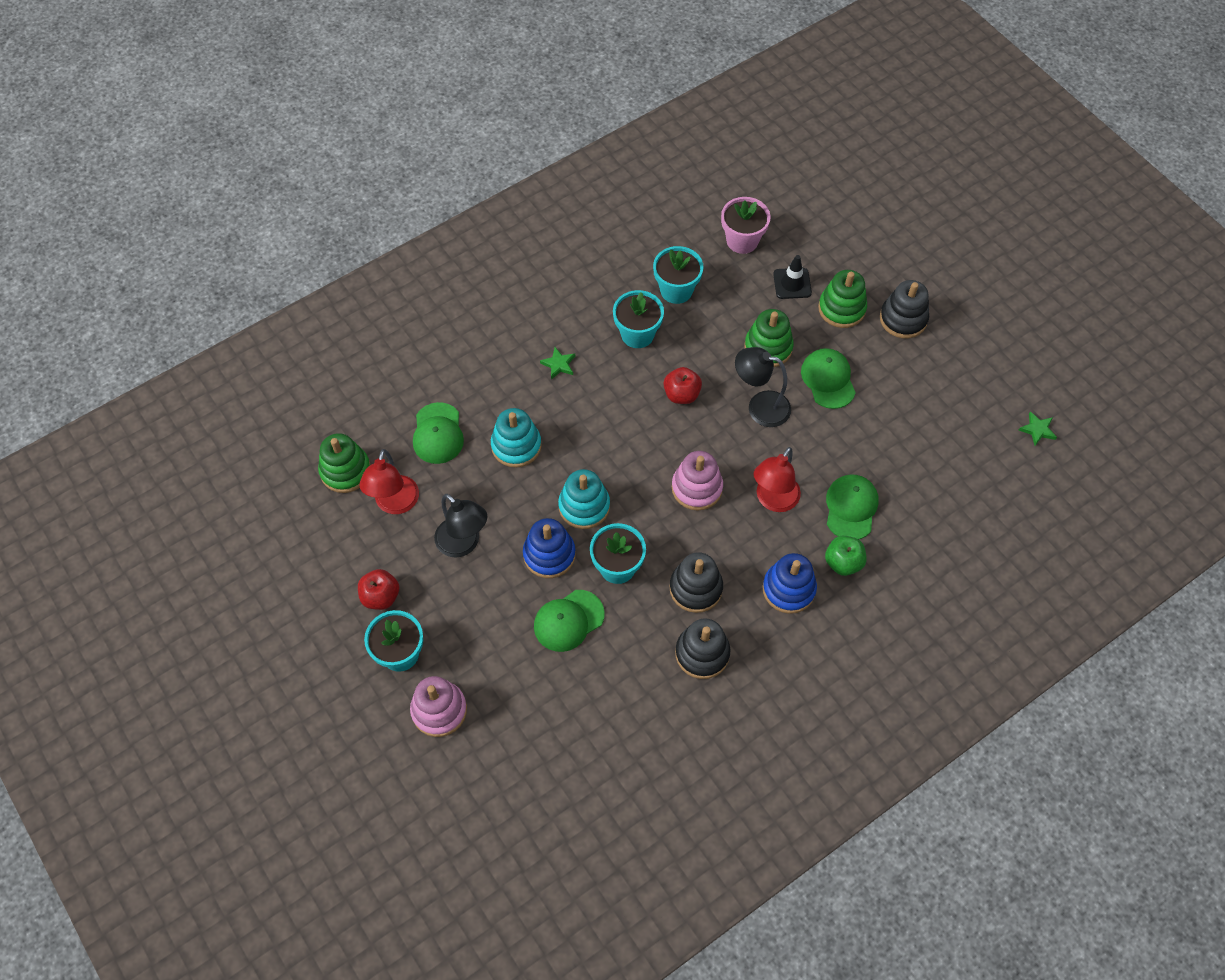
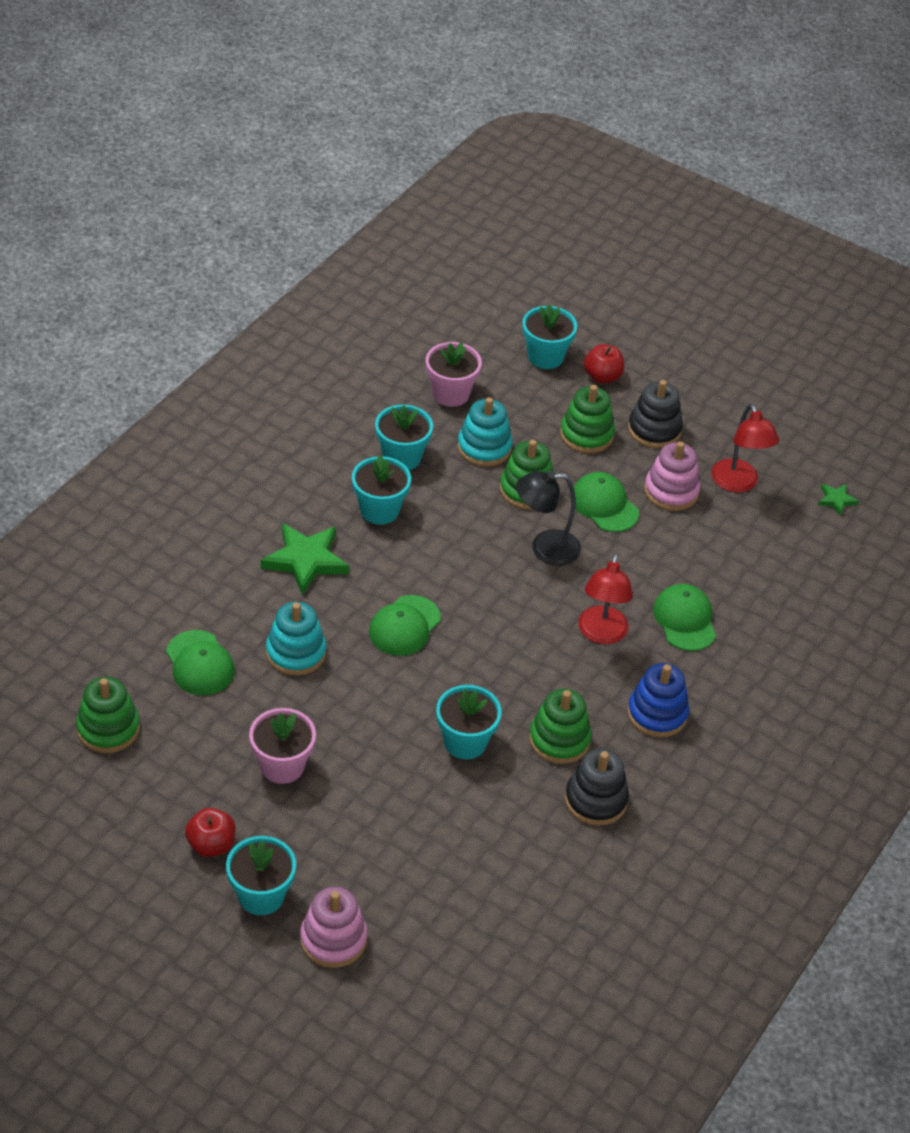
camera: 25 degrees left, 15 degrees down
red lamp [359,449,419,514] -> red lamp moved to [711,404,779,493]
black lamp [434,494,488,558] -> pink flower pot [249,708,316,784]
blue stacking toy [523,518,576,578] -> none
green cap [534,590,605,652] -> green cap moved to [369,595,441,656]
green star [540,347,575,380] -> green star [261,523,349,596], size x2.04
turquoise stacking toy [558,469,610,529] -> turquoise stacking toy moved to [458,397,513,467]
red apple [664,367,702,404] -> red apple moved to [584,344,624,384]
black stacking toy [669,552,723,613] -> green stacking toy [529,689,592,764]
pink stacking toy [672,451,723,511] -> pink stacking toy moved to [644,441,701,511]
black traffic cone [773,255,812,299] -> none
green apple [825,536,866,576] -> none
none -> turquoise flower pot [522,304,577,369]

